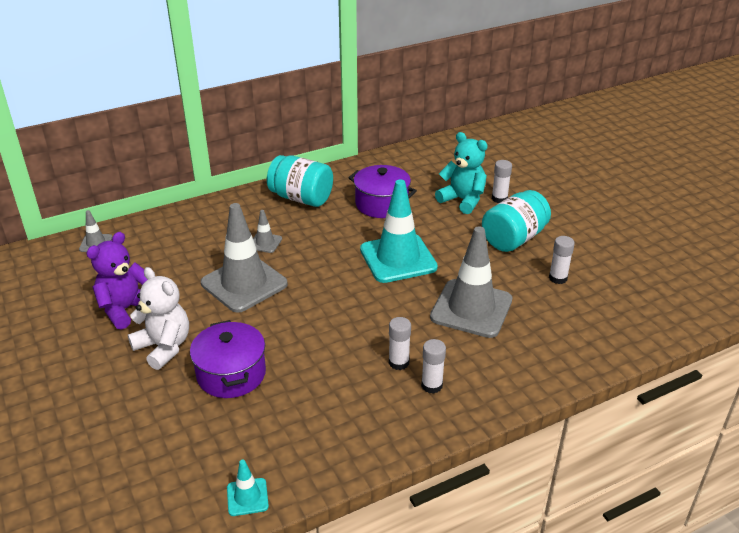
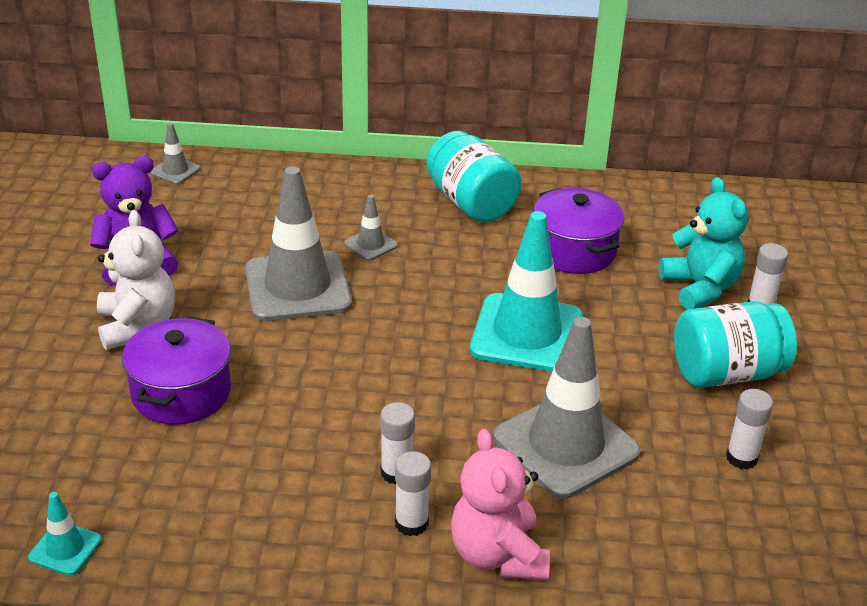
camera: 30 degrees right, 0 degrees up
none -> pink teddy bear [451,429,550,580]

